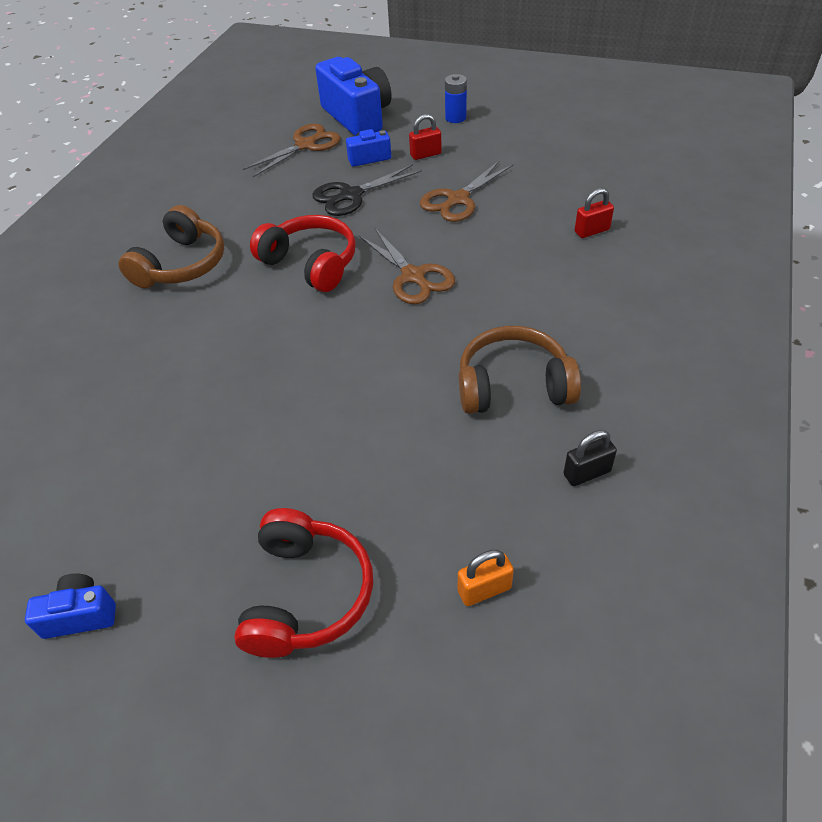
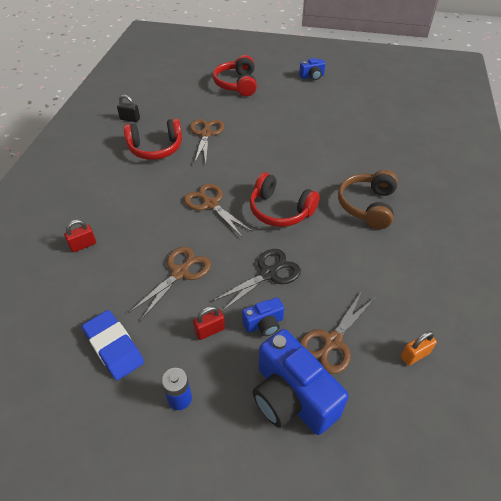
camera: 170 degrees right, 0 degrees up
orange padlock [458,550,514,606] -> orange padlock moved to [401,331,437,366]
brown headphones [459,326,581,414] -> red headphones [124,118,182,160]
black padlock [563,430,617,486] -> black padlock turned 45 degrees clockwise [117,95,140,122]
none -> blue eraser [82,310,144,380]
none -> brown scissors [190,119,224,164]

